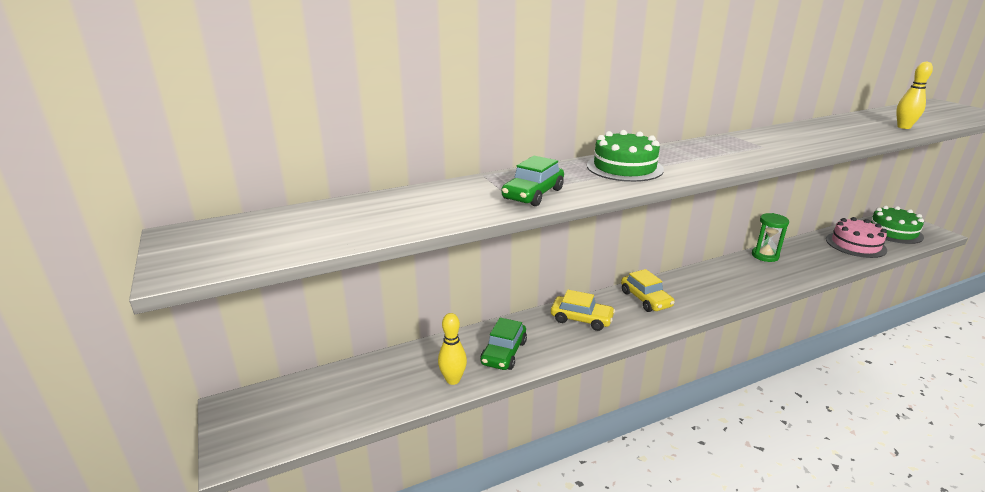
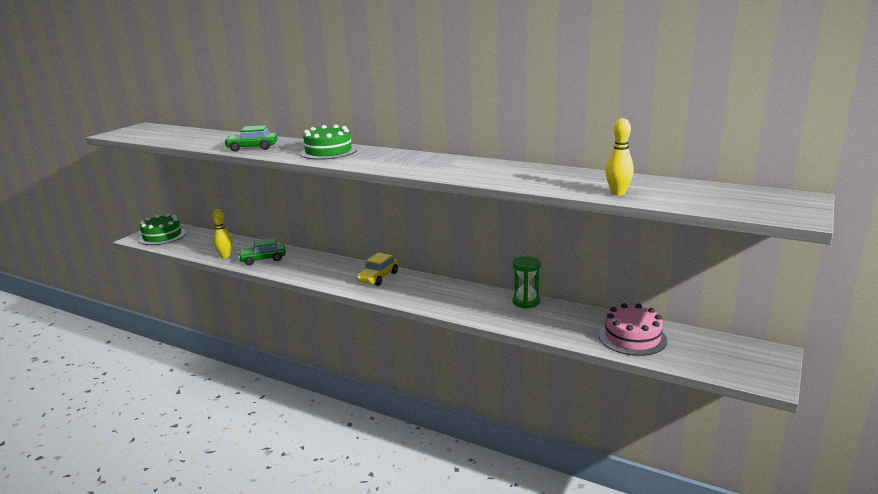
camera: 55 degrees right, 5 degrees down
yellow car [551,290,615,331] -> none
green cake [870,206,924,244] -> green cake moved to [138,214,186,245]

